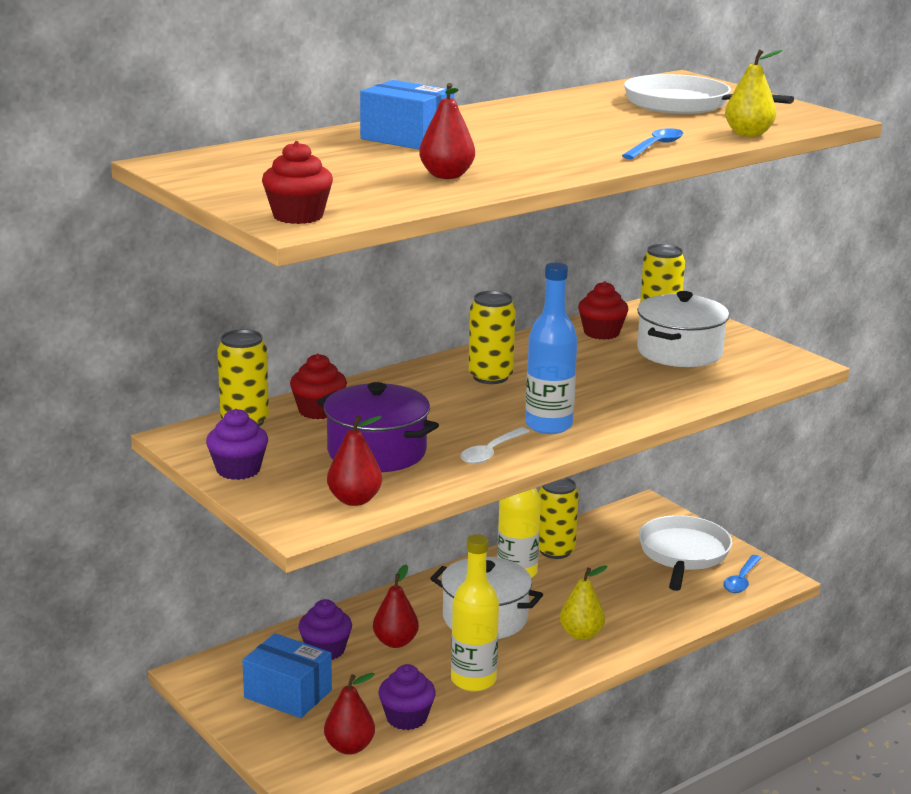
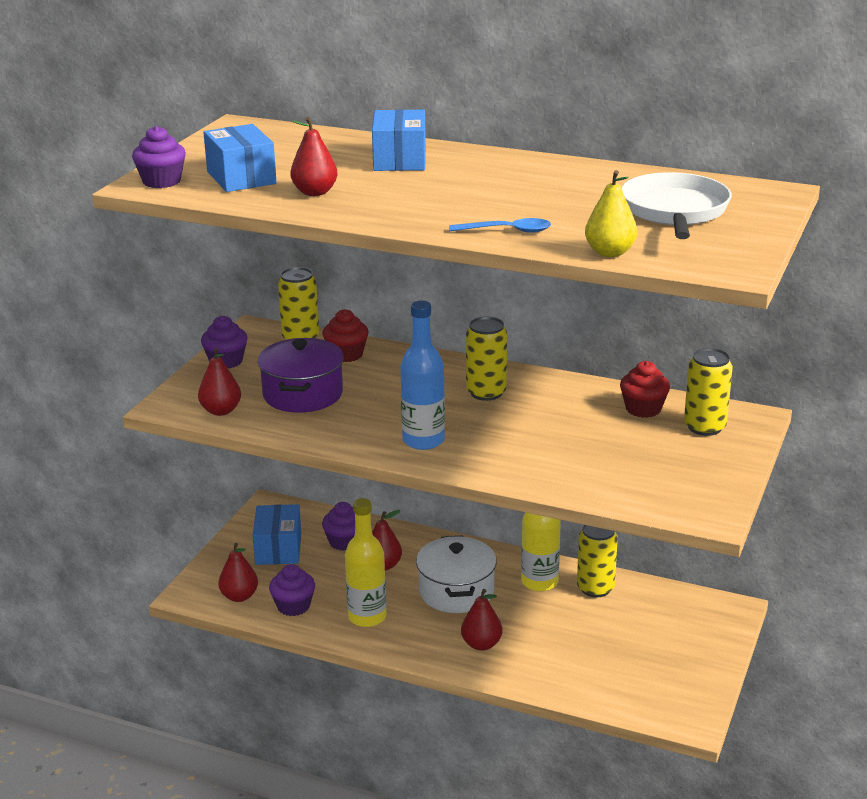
camera: 60 degrees right, 5 degrees up
red cupcake [262,141,333,224] -> purple cupcake [132,126,186,188]
white spoon [461,427,530,464] -> none
yellow pear [560,565,608,640] -> red pear [461,589,502,651]
white pot [637,291,729,367] -> none
white pan [639,515,732,591] -> none
blue spoon [723,555,761,593] -> none
none -> blue box [203,124,277,192]

